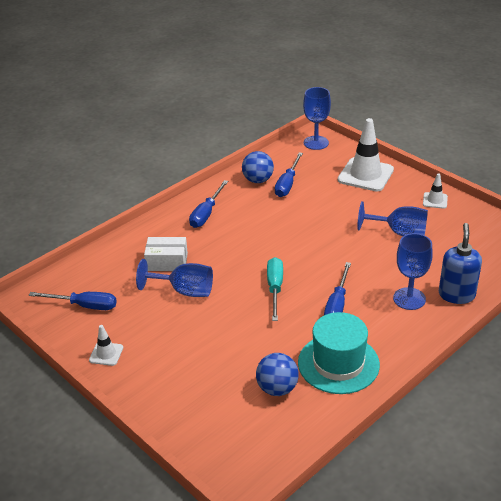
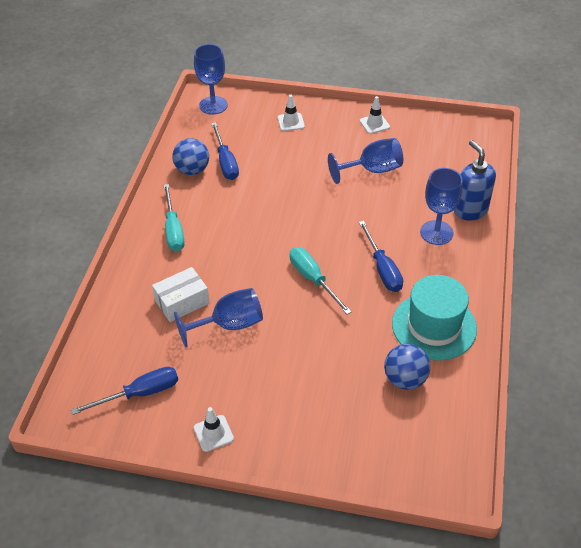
camera: 35 degrees left, 10 degrees up
blue screwdriver [189,180,228,228] -> turquoise screwdriver [164,184,185,252]
white traffic cone [338,118,394,191] -> white traffic cone [278,95,305,131], size x0.48

